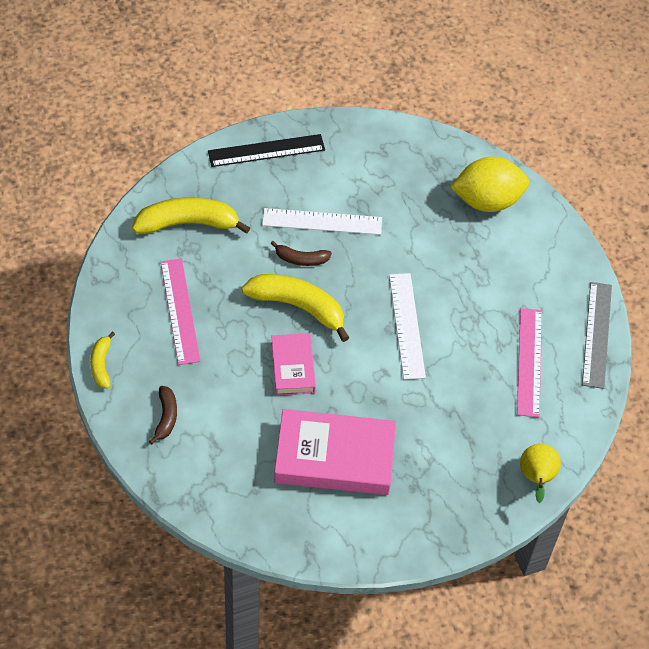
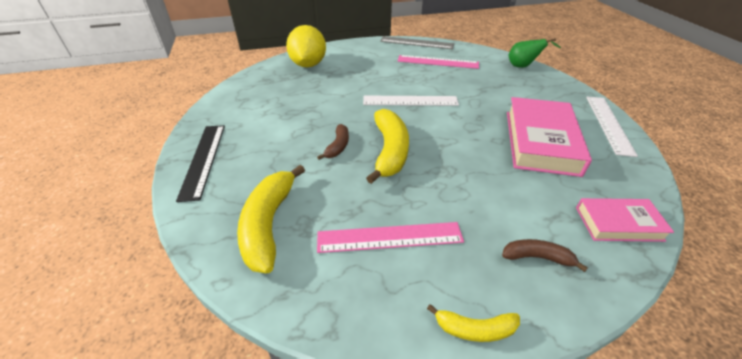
camera: 80 degrees left, 15 degrees down
yellow banana [242,274,349,342] -> yellow banana turned 150 degrees clockwise [366,109,409,184]
white ruler [262,208,382,235] -> white ruler moved to [586,97,638,157]
pink book [271,333,316,396] -> pink book moved to [576,198,674,242]
yellow pear [520,444,561,503] -> green pear [509,38,561,68]

